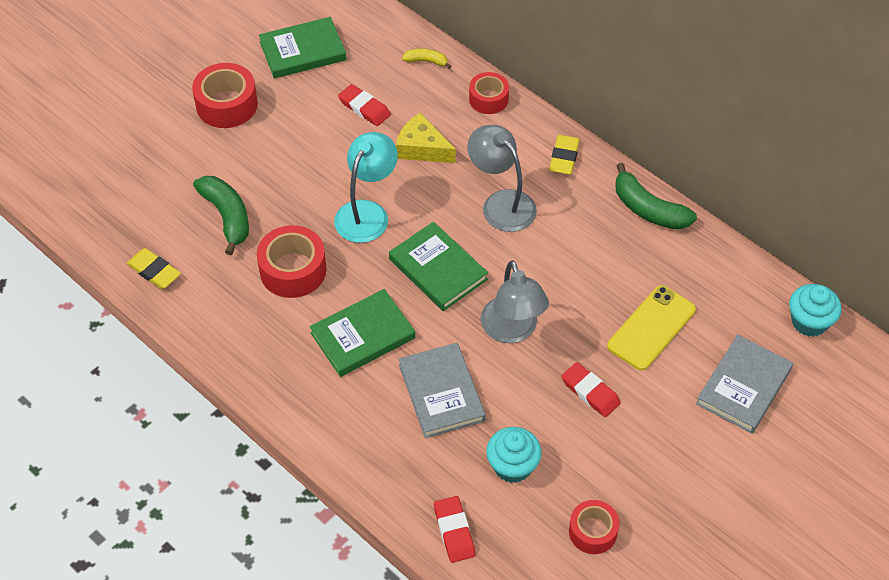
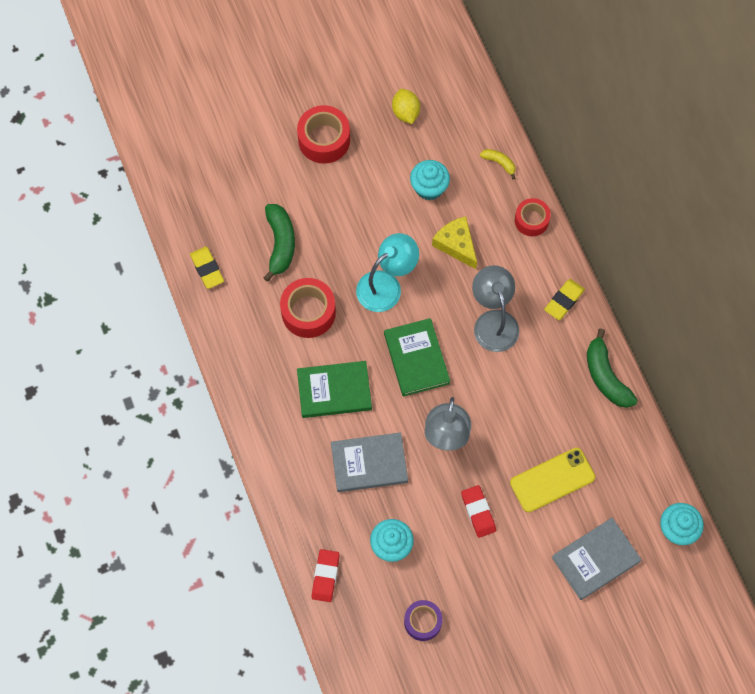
camera: 25 degrees right, 15 degrees up
green book [259,17,347,78] -> yellow lemon [392,89,420,124]
red eraser [338,84,391,126] -> turquoise cupcake [410,160,450,200]
grey book [399,343,486,438] -> grey book turned 75 degrees clockwise [331,432,408,492]
red tape [569,500,619,554] -> purple tape [404,600,442,641]

